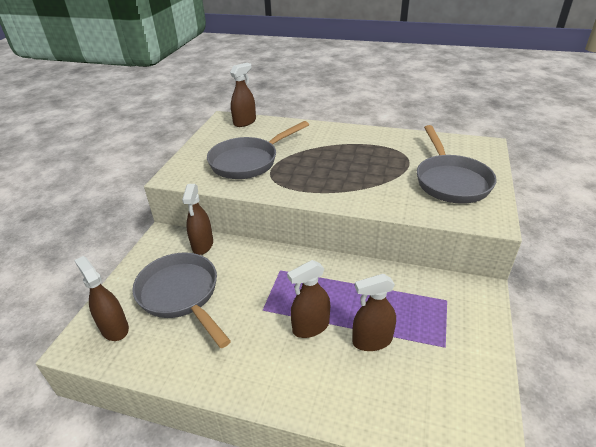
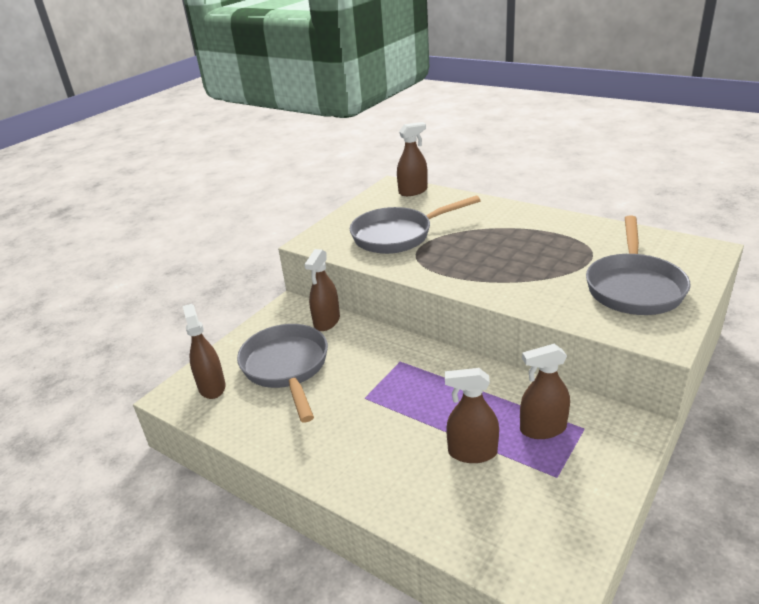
camera: 20 degrees right, 5 degrees down
brown spray bottle [287,260,330,338] -> brown spray bottle moved to [520,344,570,439]

